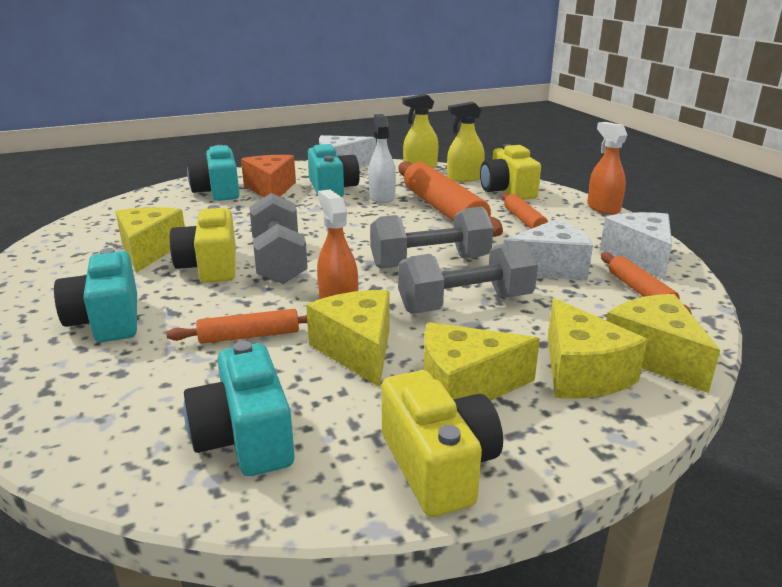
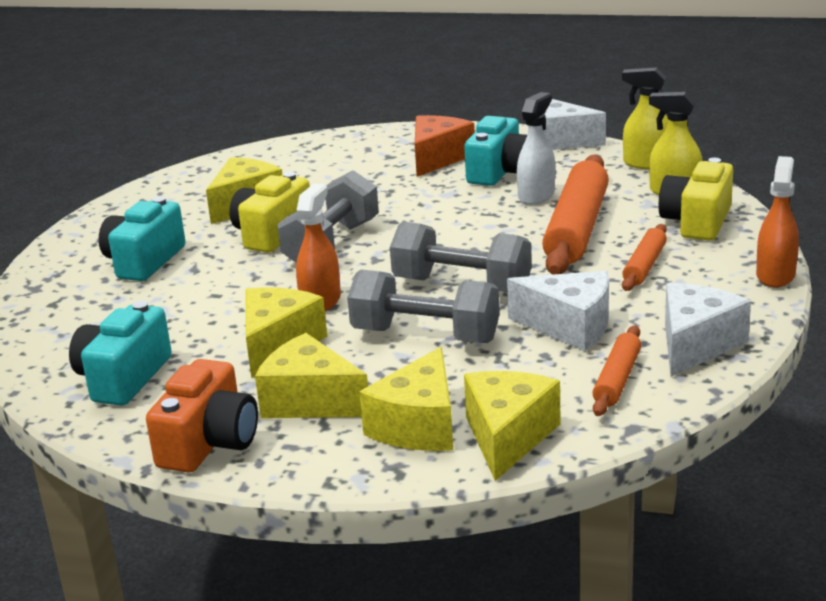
camera: 40 degrees right, 0 degrees up
orange rolling pin [166,309,307,344] -> none
turquoise camera [187,145,239,201] -> none
yellow camera [381,370,503,517] -> orange camera [146,359,258,473]

